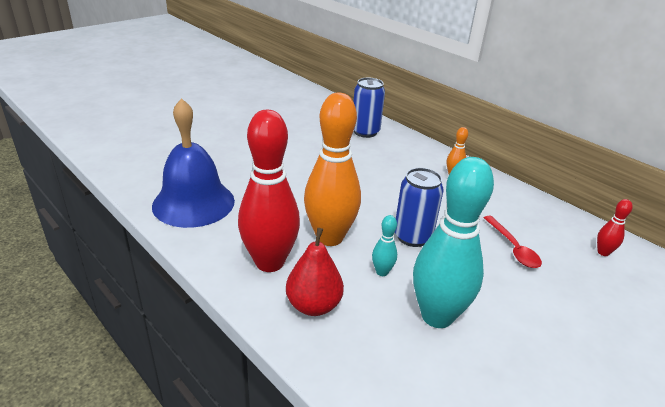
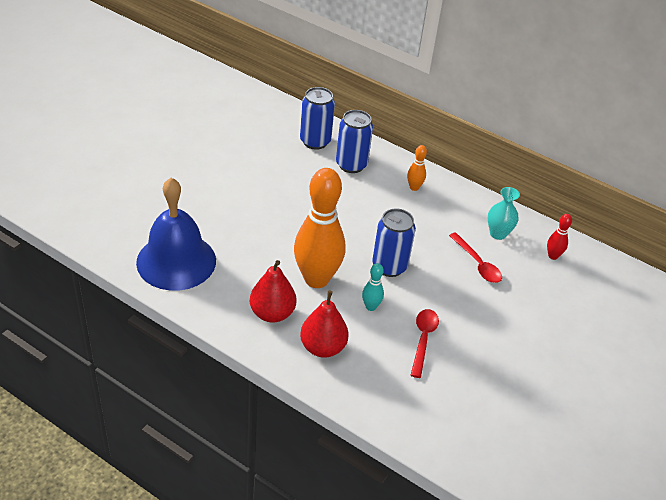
camera: 15 degrees left, 10 degrees up
red bowling pin [238,110,300,272] -> red pear [250,260,296,323]
turquoise bowling pin [413,157,494,328] -> red spoon [411,309,439,378]
none -> blue can [336,110,373,173]
none -> turquoise vase [488,187,520,240]

